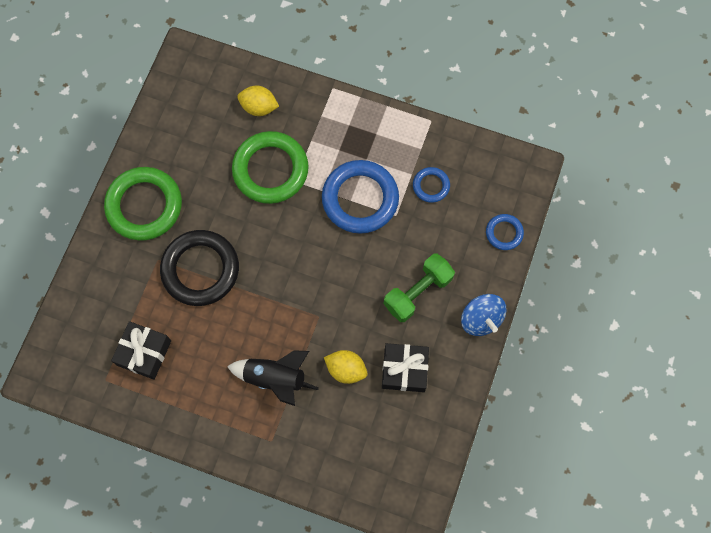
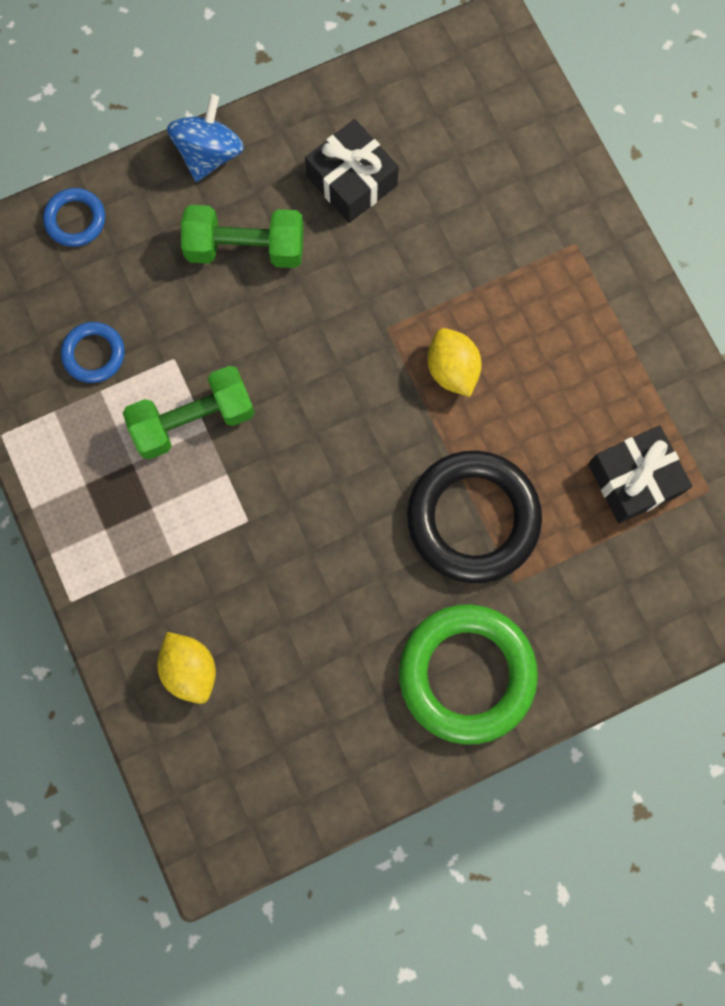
camera: 135 degrees left, 5 degrees up
black rocket [227,350,319,406] -> none
green ring [232,131,309,204] -> none
blue ring [322,160,399,234] -> green dumbbell [123,366,255,459]
yellow lemon [324,350,368,384] -> yellow lemon moved to [427,328,482,397]

